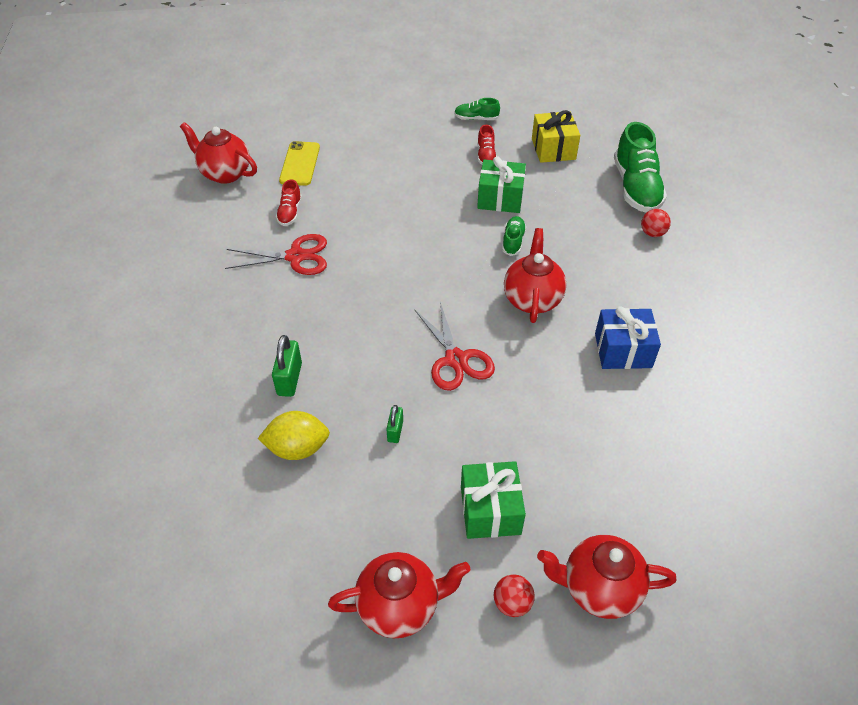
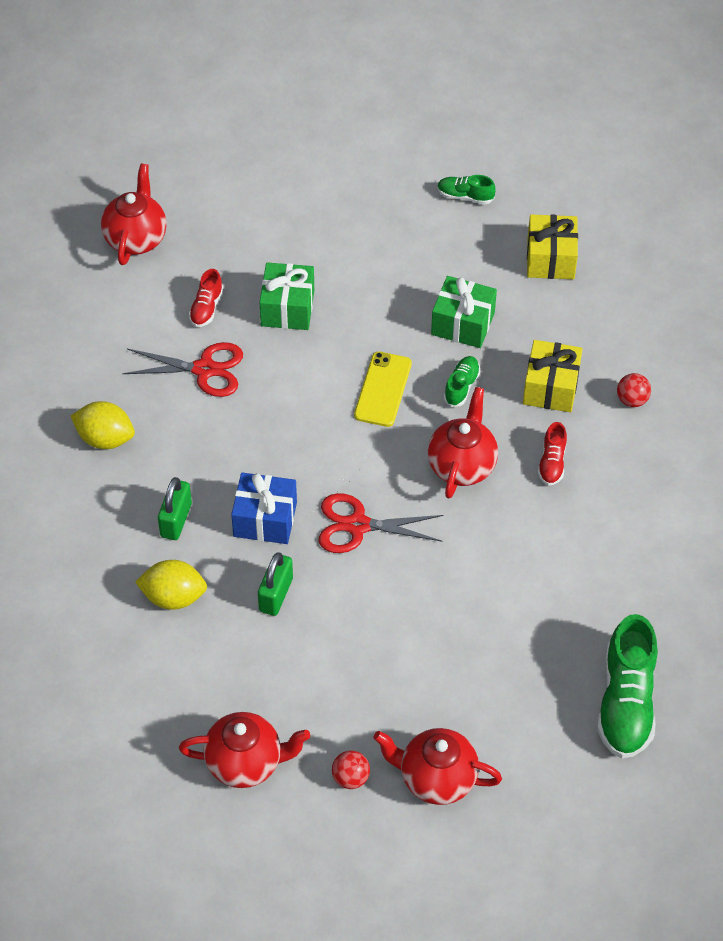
camera: 10 degrees right, 5 degrees up
red teapot [180,122,257,184] -> red teapot turned 60 degrees clockwise [101,163,167,265]
yellow phone [279,141,320,186] -> yellow phone moved to [354,352,412,427]
green padlock [386,405,403,443] -> green padlock [258,552,293,616], size x1.64
red scissors [414,302,495,391] -> red scissors turned 105 degrees clockwise [319,493,443,553]
green gift [461,461,526,539] -> green gift moved to [260,262,314,330]
red shoe [477,125,497,165] -> red shoe moved to [538,422,567,486]
blue gift [595,306,661,369] -> blue gift moved to [231,472,297,544]
green shoe [614,122,667,213] -> green shoe moved to [597,614,658,758]
none -> yellow lemon [71,401,135,449]
none -> yellow gift [523,340,583,412]

